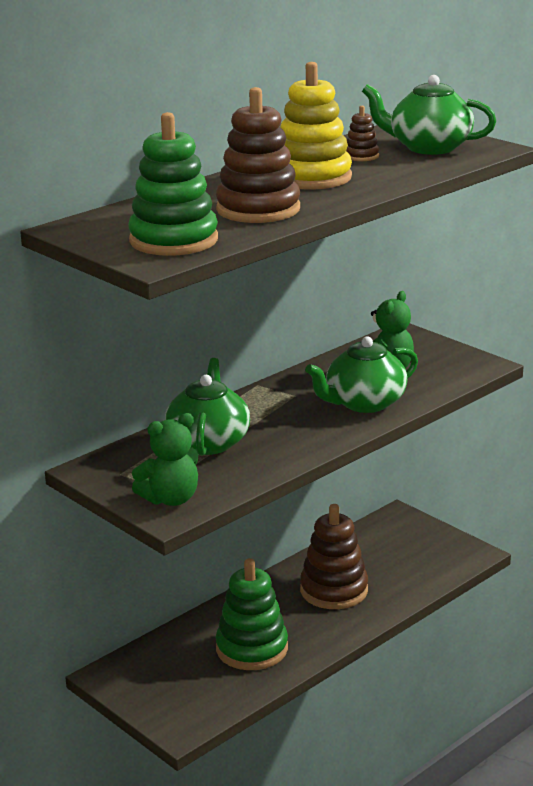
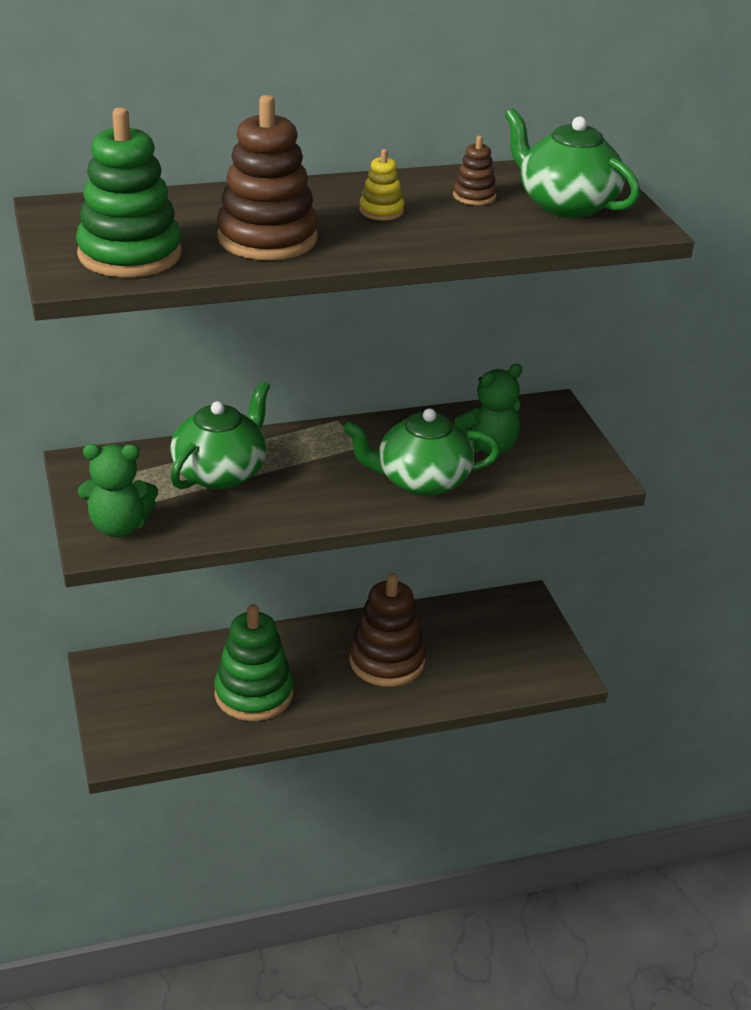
camera: 25 degrees right, 10 degrees up
yellow stacking toy [280,62,352,190] -> yellow stacking toy [360,149,404,220], size x0.46

